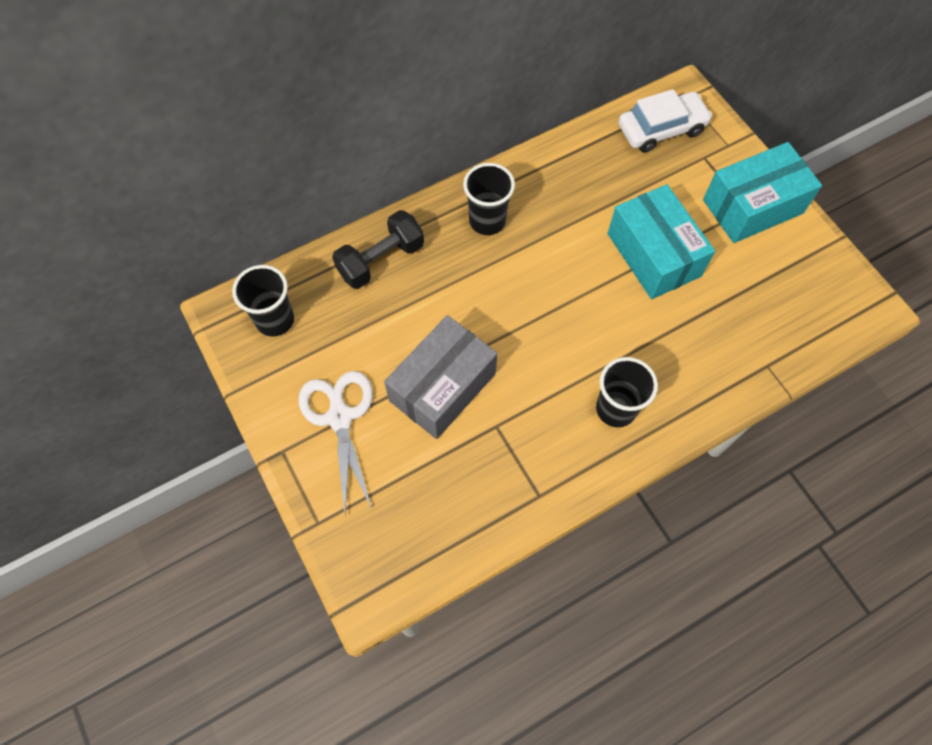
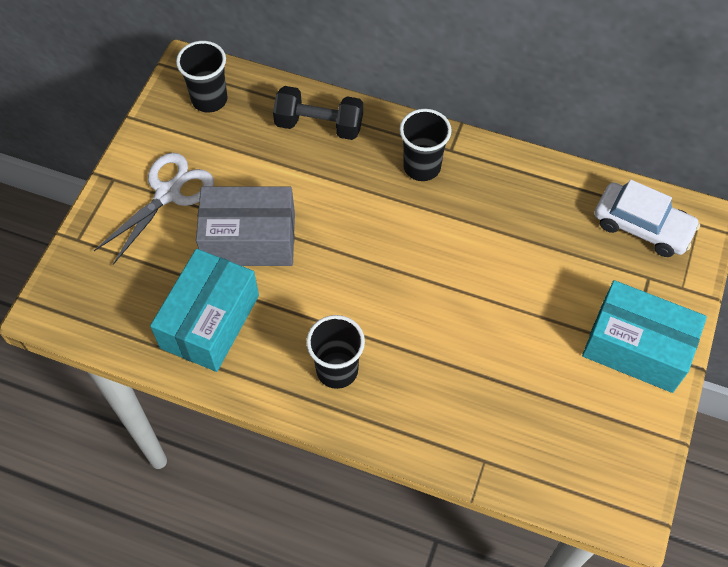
camera: 50 degrees right, 5 degrees down
turquoise box [608,184,715,299] -> turquoise box moved to [150,249,259,372]

